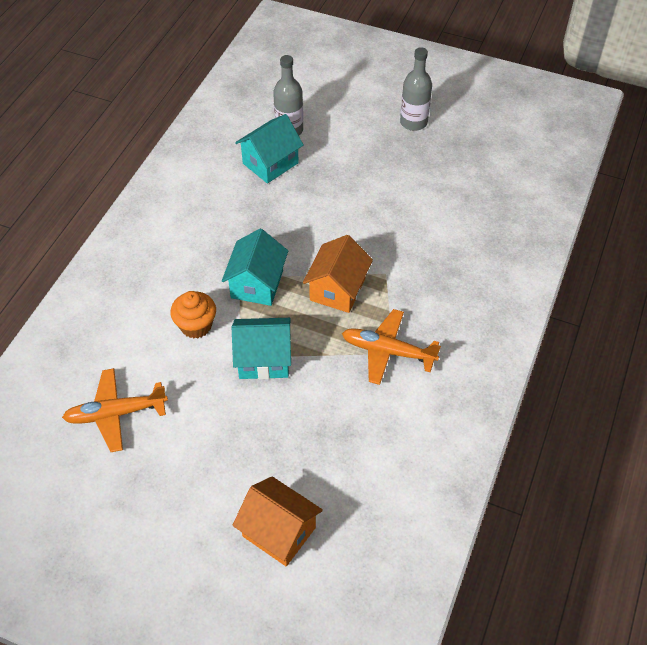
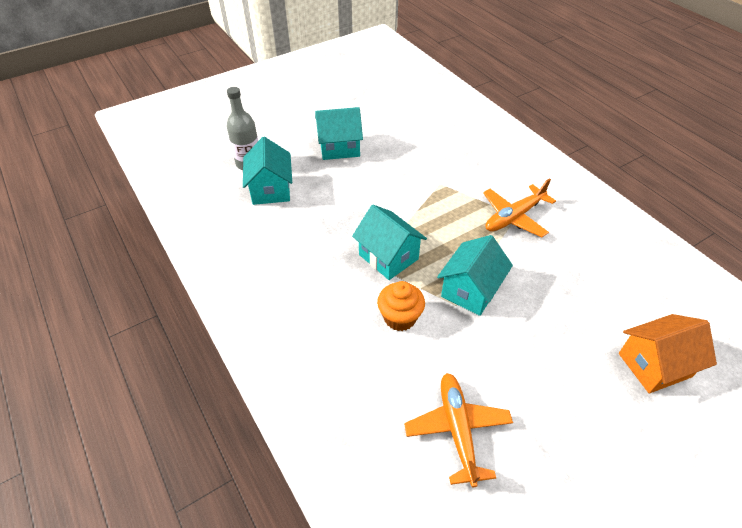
camera: 55 degrees left, 5 degrees down
orange plane [62,368,168,452] -> orange plane turned 150 degrees clockwise [404,373,513,488]
orange house [303,235,373,313] -> none
grey bottle [400,47,432,131] -> none
none -> turquoise house [315,107,363,160]

